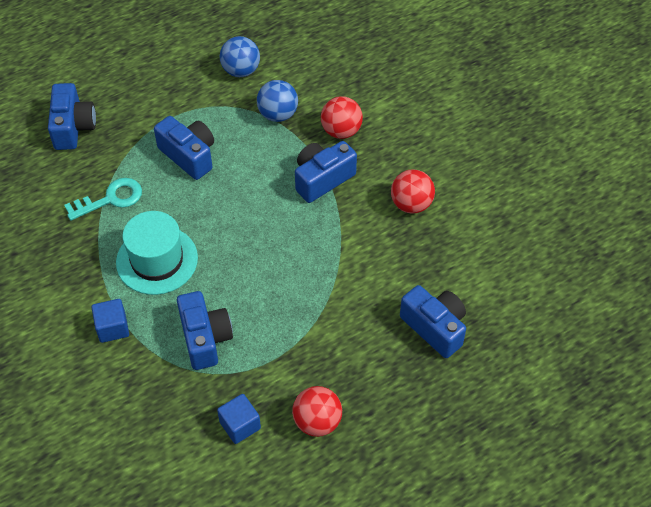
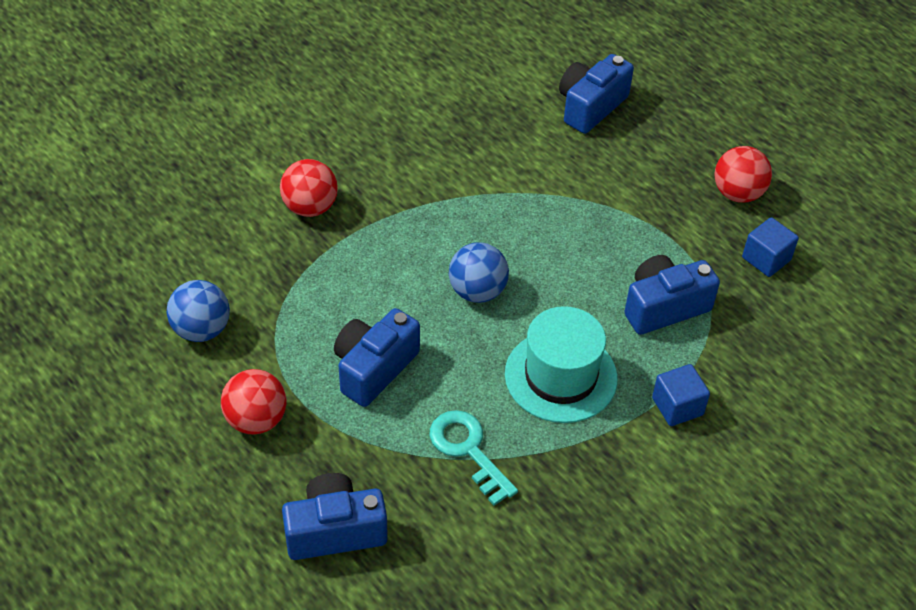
camera: 100 degrees left, 5 degrees down
blue ball [257,80,298,122] -> blue ball moved to [449,243,509,303]
blue camera [295,141,357,203] -> none
red ball [391,169,435,213] -> red ball moved to [221,369,287,435]

